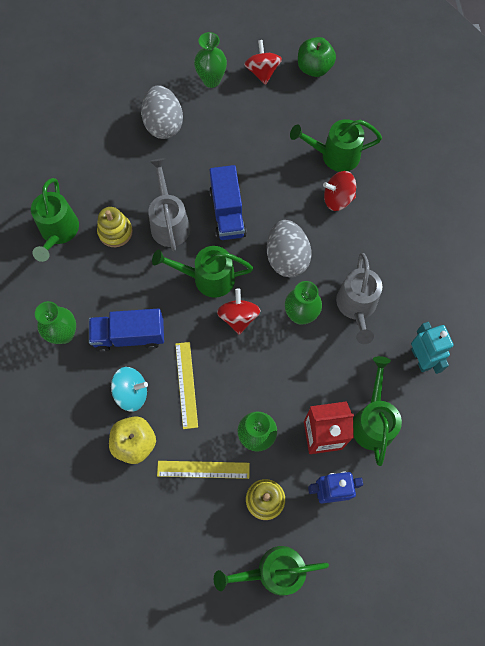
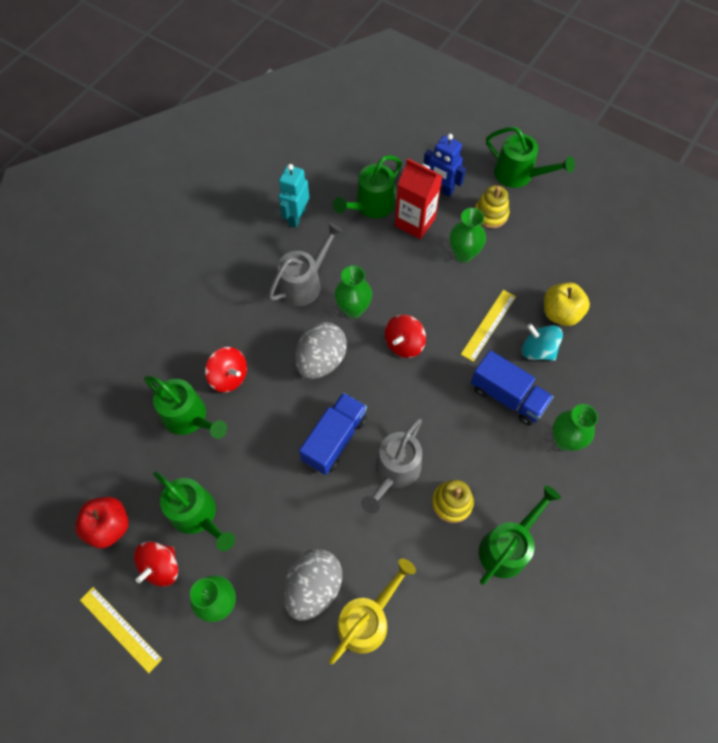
camera: 140 degrees left, 5 degrees down
green watering can [152,246,253,298] -> green watering can moved to [153,471,235,551]
yellow ruler [157,461,250,479] -> yellow ruler moved to [80,587,162,673]
green apple [298,37,336,77] -> red apple [75,497,129,548]
none -> yellow watering can [329,558,416,664]

